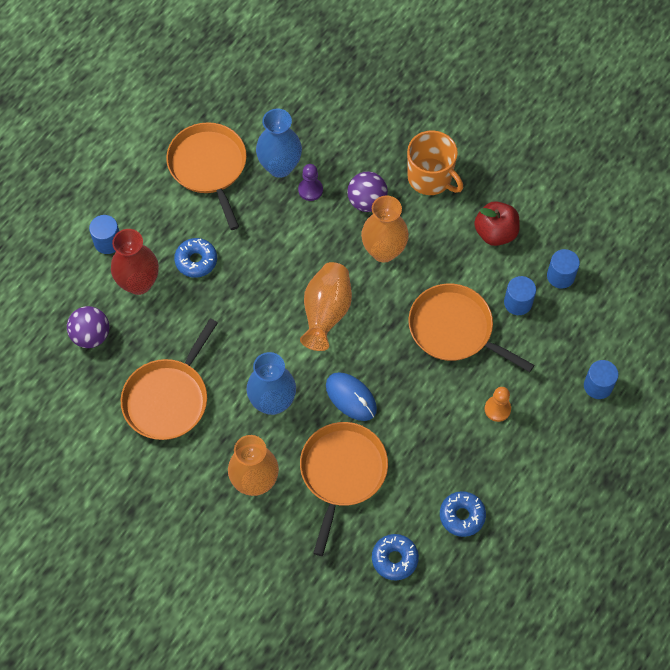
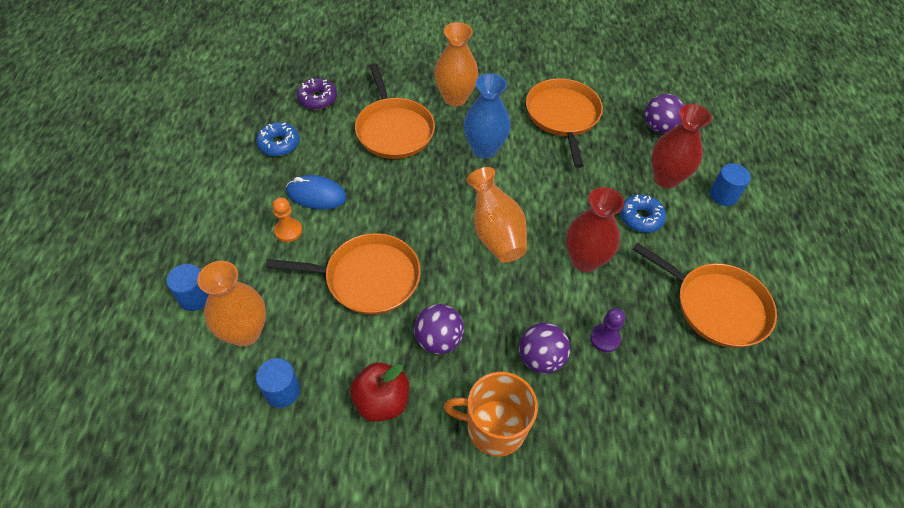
camera: 145 degrees right, 10 degrees down
blue vase [256,109,302,178] -> none
blue mouse [326,372,377,421] -> blue mouse moved to [286,175,347,209]
orange vase [361,196,409,263] -> orange vase moved to [197,261,266,346]
blue donut [372,534,419,581] -> purple donut [297,78,337,110]
blue cylinder [504,276,536,315] -> none
none -> purple ball [414,304,464,354]
none -> red vase [566,187,624,272]

